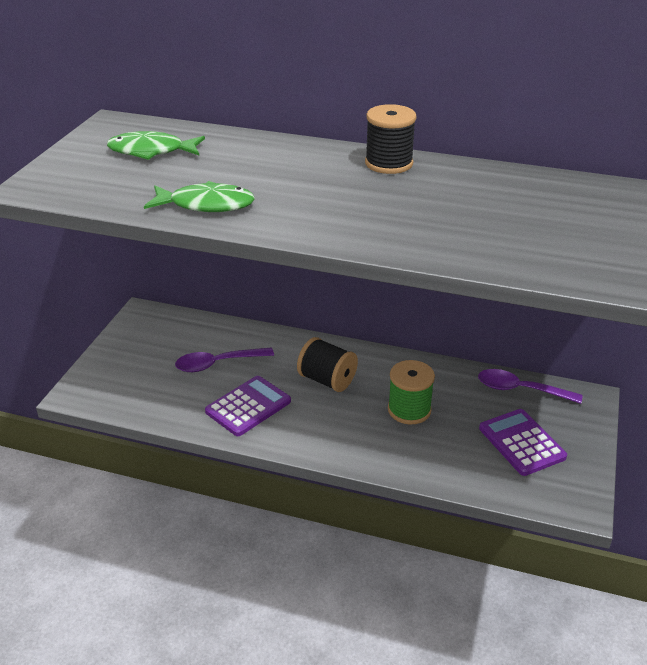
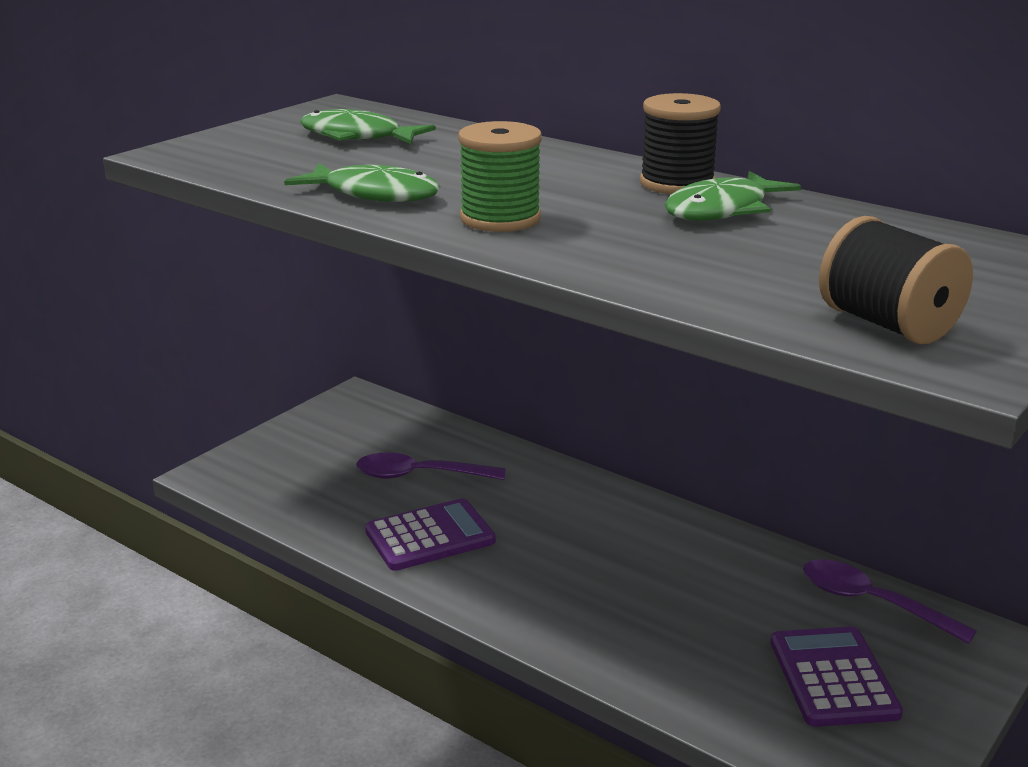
camera: 20 degrees right, 10 degrees down
black spool [297,337,358,392] -> black spool moved to [819,216,973,344]
green spool [388,360,435,424] -> green spool moved to [458,121,542,232]
none -> green fish [665,171,801,221]

